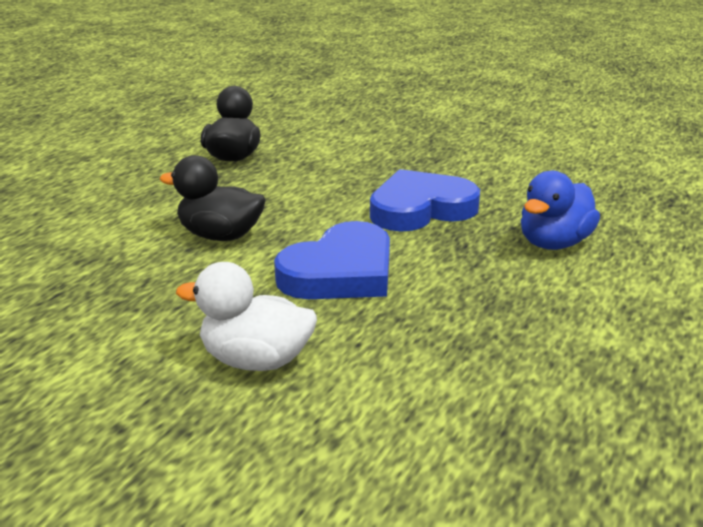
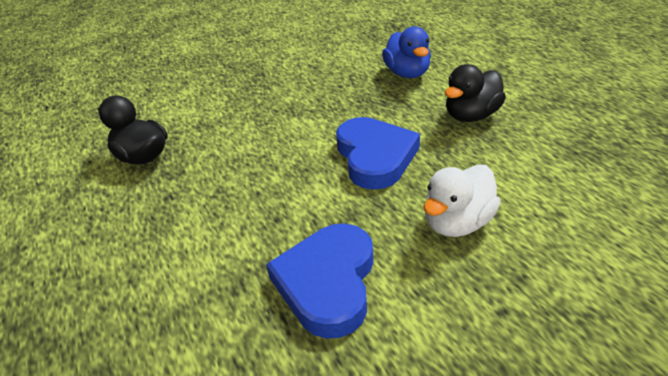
camera: 55 degrees left, 10 degrees up
black duck [160,155,266,241] -> black duck moved to [445,64,506,122]
blue heart [370,169,480,232] -> blue heart moved to [266,223,374,339]

